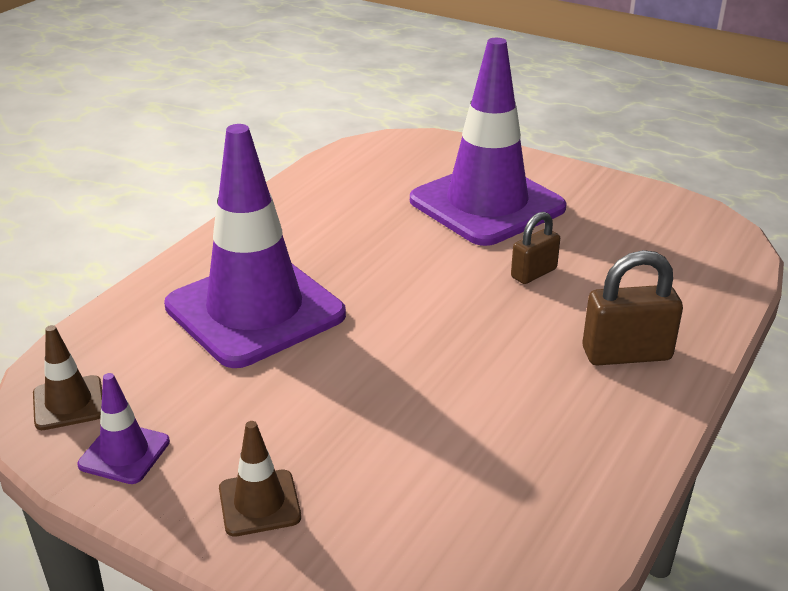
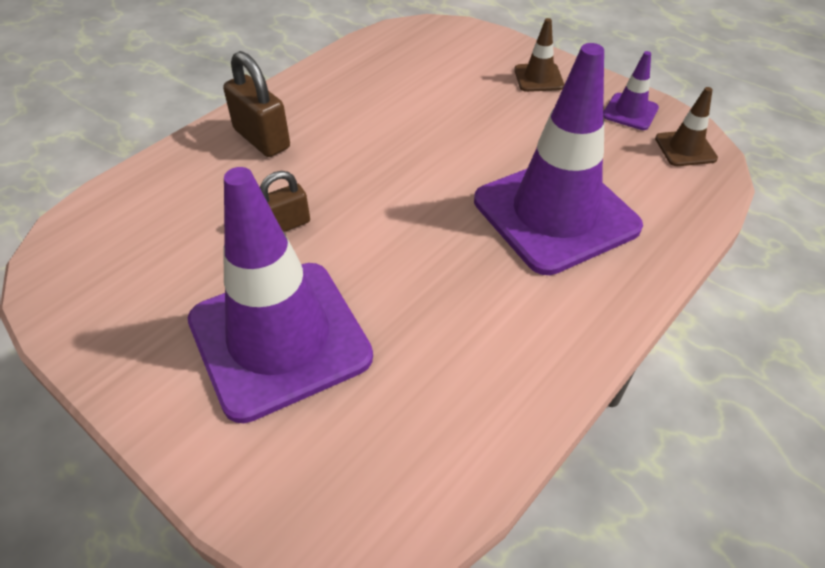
camera: 170 degrees left, 15 degrees up
brown padlock [582,250,683,366] -> brown padlock turned 45 degrees clockwise [223,51,290,157]

